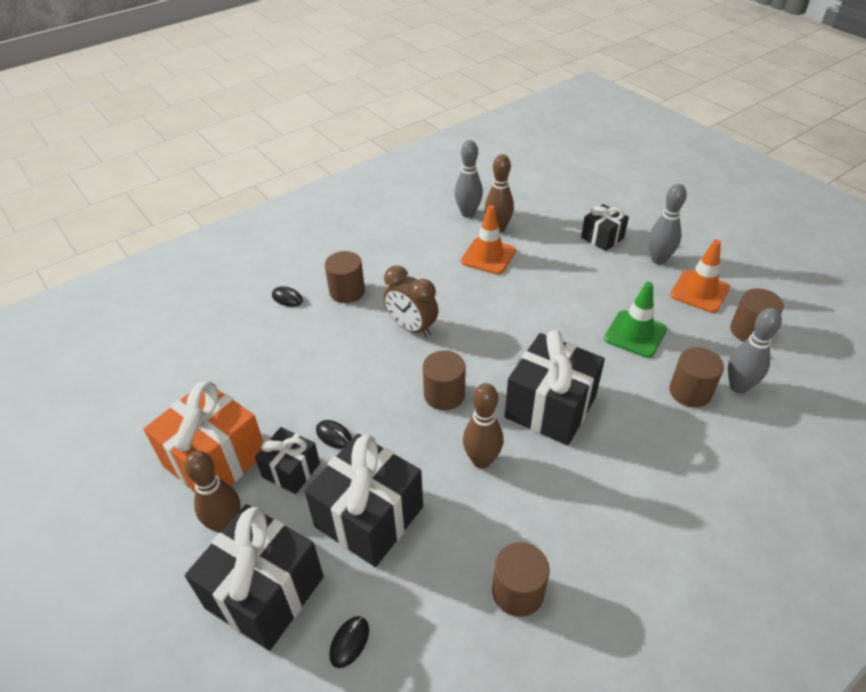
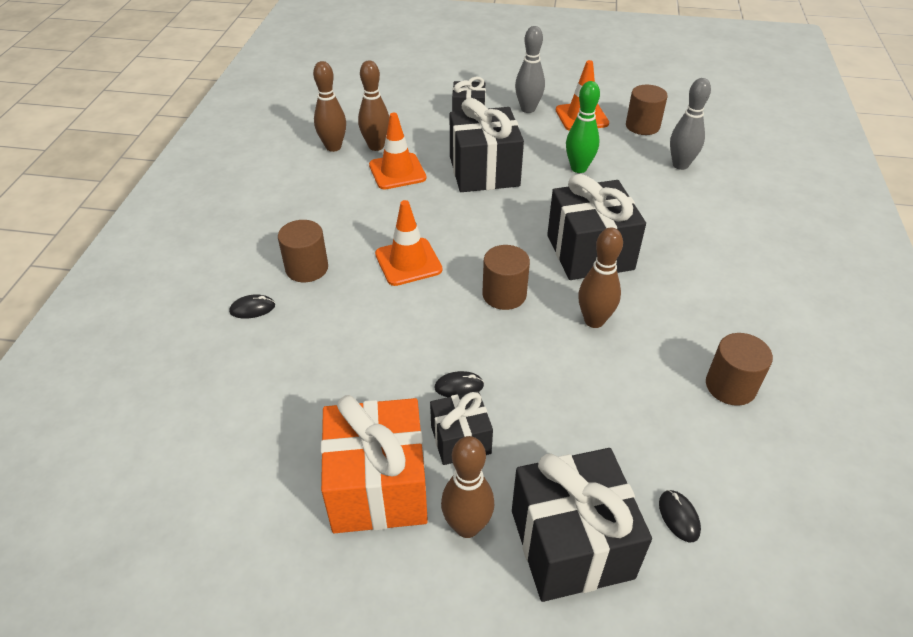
camera: 45 degrees left, 0 degrees up
black gift [304,434,423,567] -> black gift moved to [450,98,524,192]
brown clock [384,266,438,337] -> orange traffic cone [375,200,443,286]
grey bowling pin [454,140,483,218] -> brown bowling pin [313,61,346,152]
green traffic cone [604,282,667,358] -> green bowling pin [566,81,600,173]
brown cylinder [669,347,724,408] -> none

